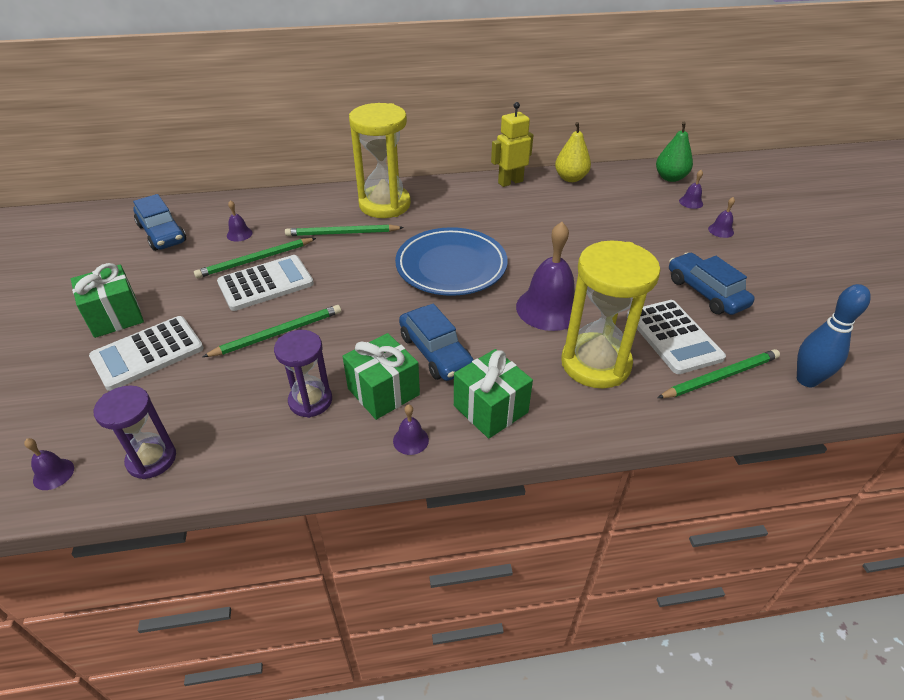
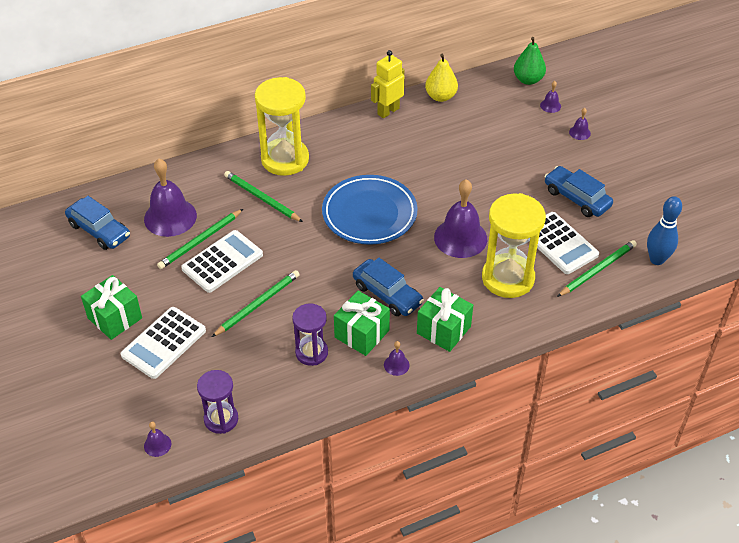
camera: 15 degrees left, 5 degrees up
purple bell [227,200,253,242] -> purple bell [144,159,197,237], size x2.28
green pencil [285,224,404,236] -> green pencil turned 60 degrees clockwise [224,171,303,222]

